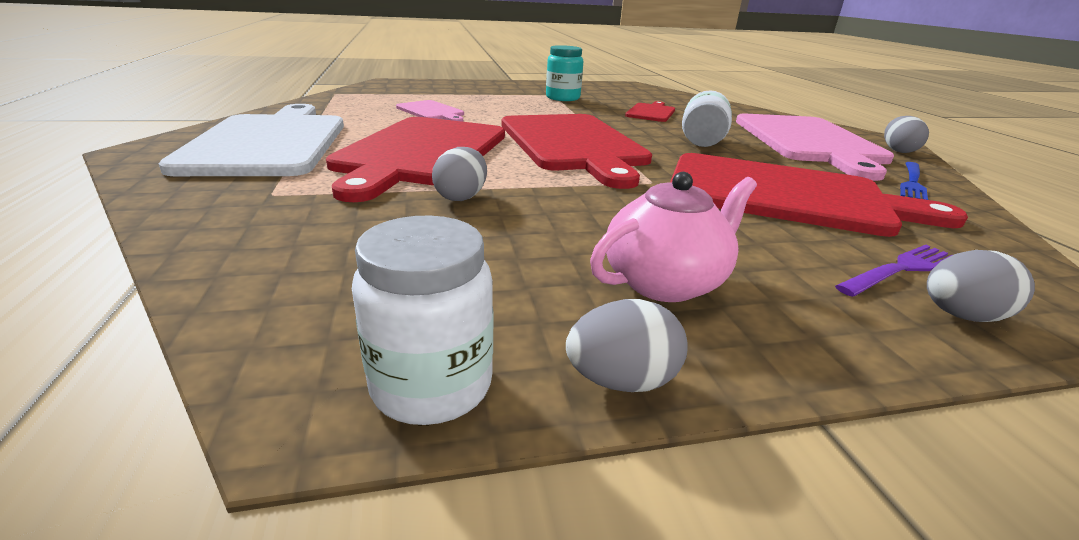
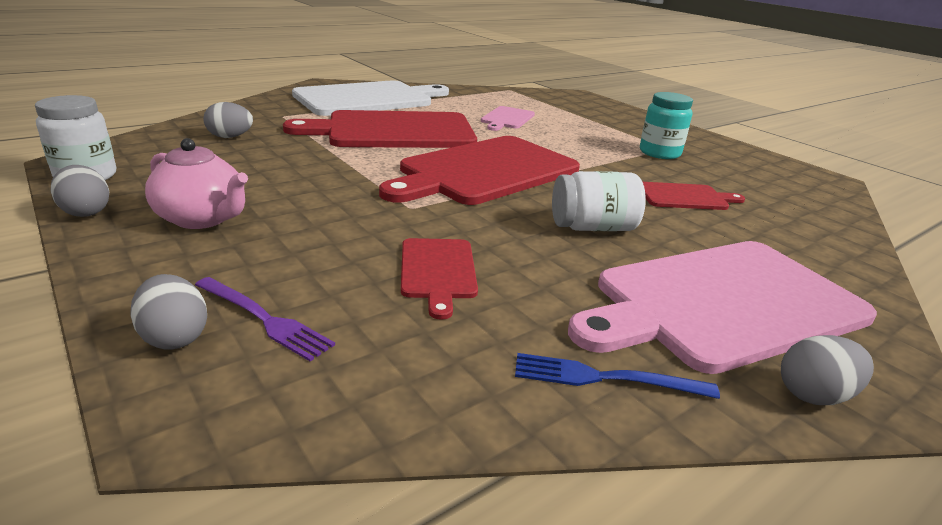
camera: 65 degrees right, 0 degrees up
grey egg [432,147,487,201] -> grey egg moved to [203,102,253,138]
red cutting board [670,153,968,237] -> red cutting board [401,238,478,320], size x0.47

